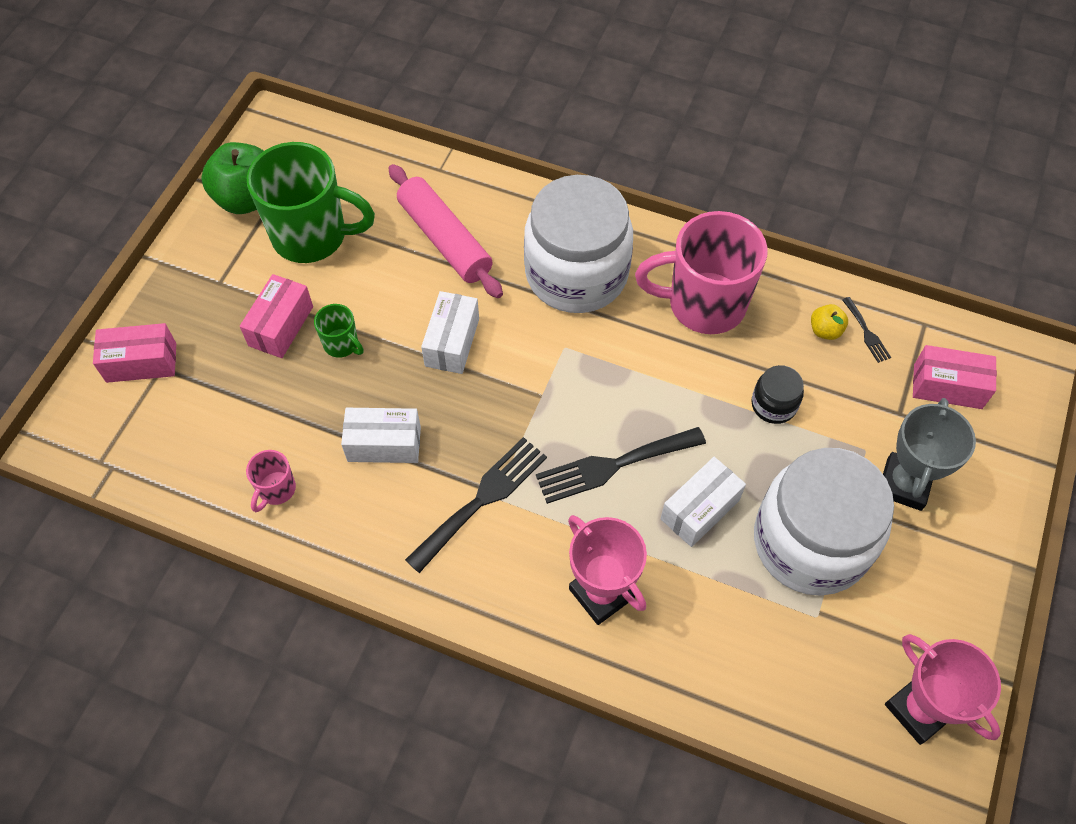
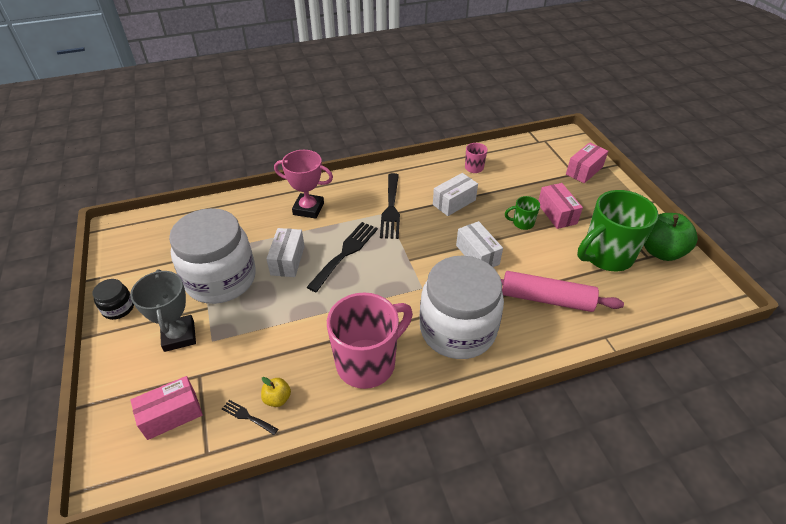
camera: 140 degrees right, 15 degrees down
black jar [751,365,804,424] -> black jar moved to [93,279,134,320]
pink trophy [885,634,1001,745] -> none

